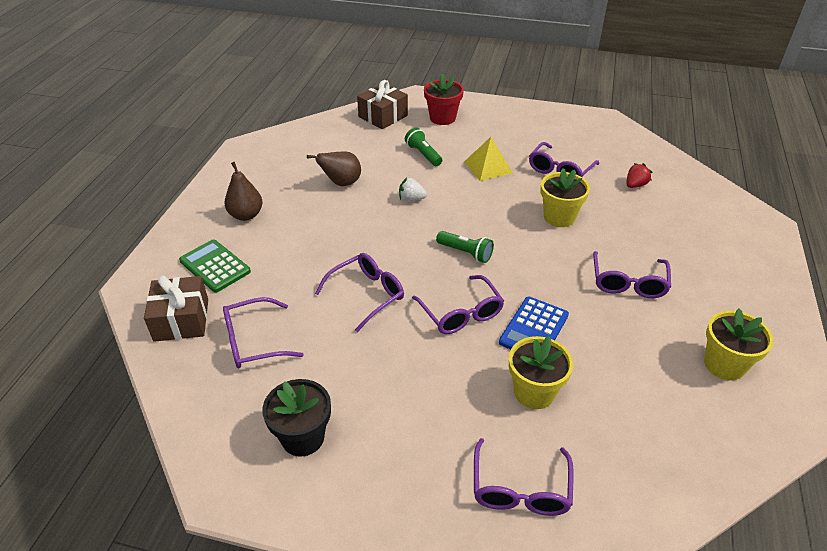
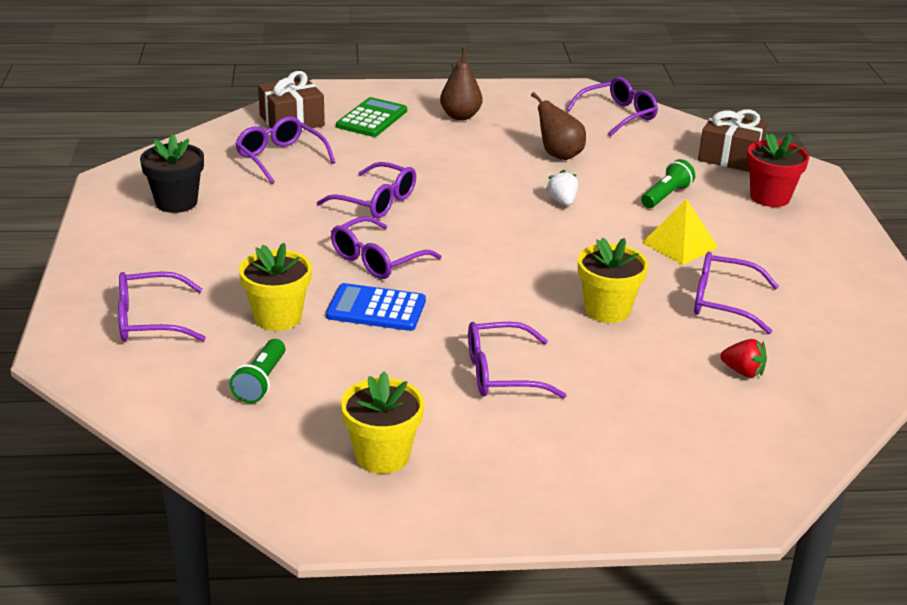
camera: 70 degrees right, 10 degrees down
green flashlight [436,231,494,263] -> green flashlight moved to [230,339,285,403]
none -> purple glasses [566,77,658,137]

